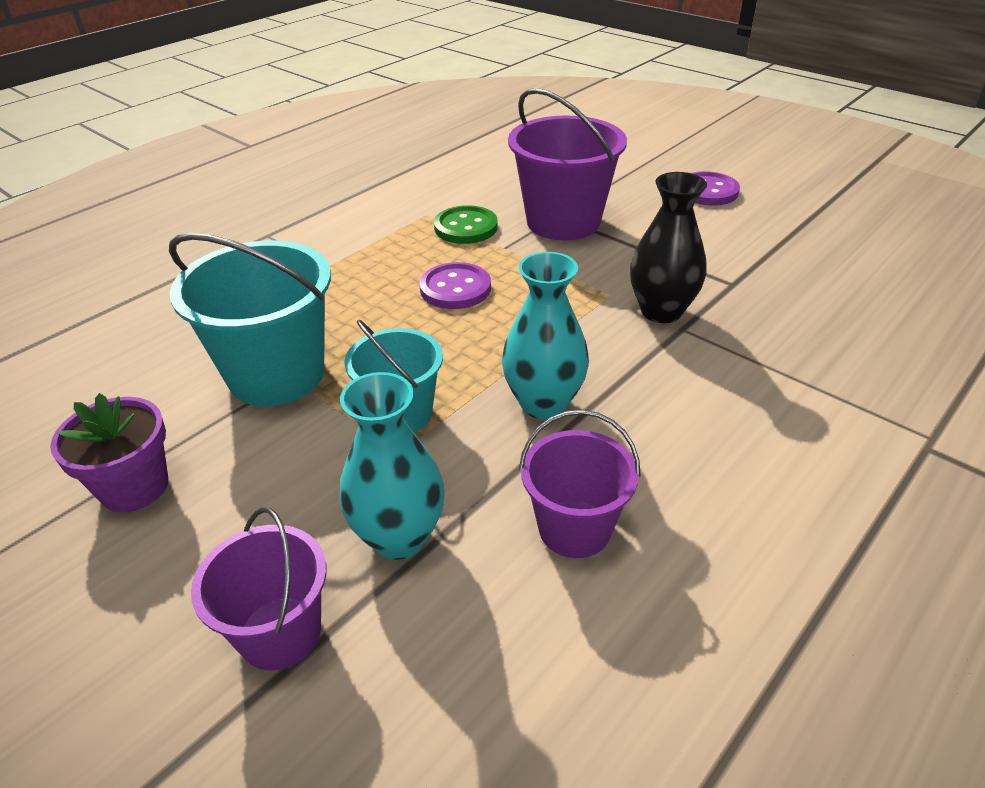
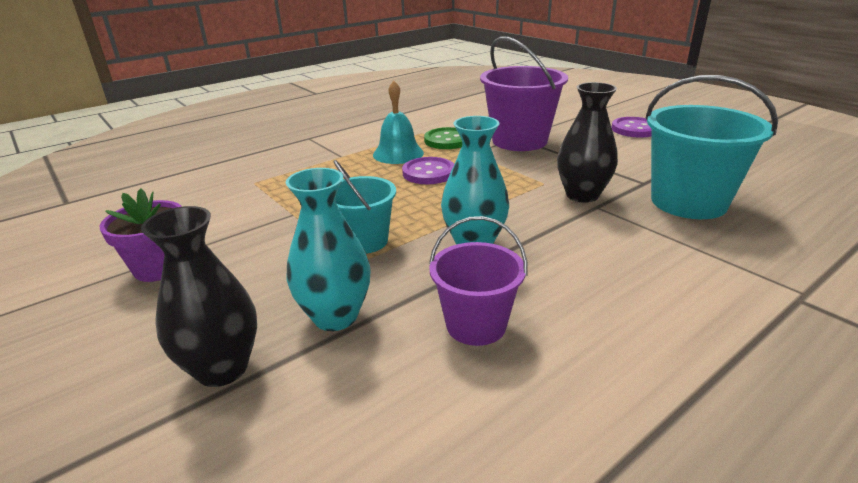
camera: 10 degrees right, 10 degrees down
turquoise bucket [169,233,331,406] -> turquoise bucket moved to [645,75,778,219]
purple bucket [191,507,327,670] -> black vase [141,206,257,387]
none -> turquoise bell [373,81,424,164]

